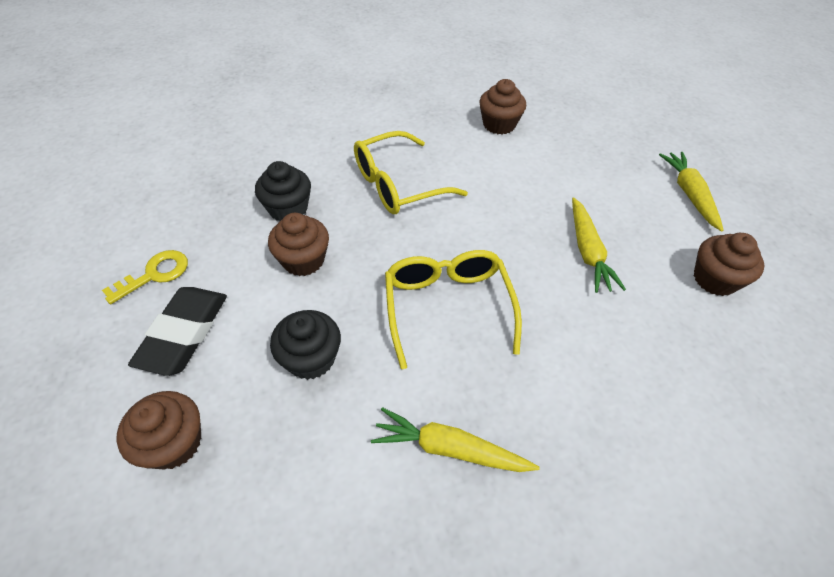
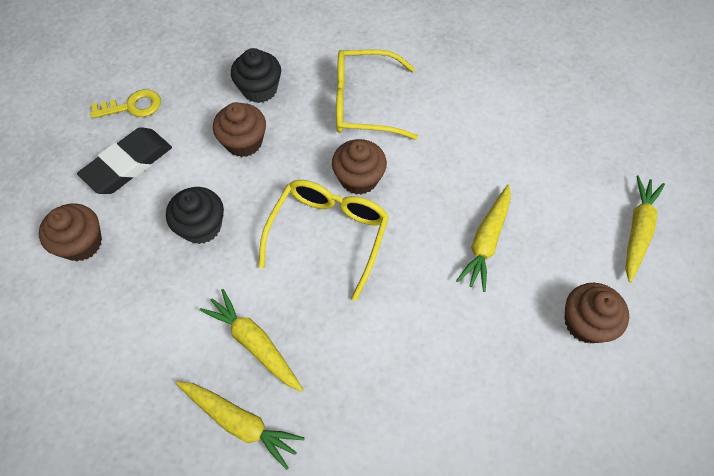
camera: 30 degrees right, 10 degrees up
brown cupcake [479,79,526,134] -> brown cupcake moved to [332,139,387,195]
none -> yellow carrot [176,381,305,470]

